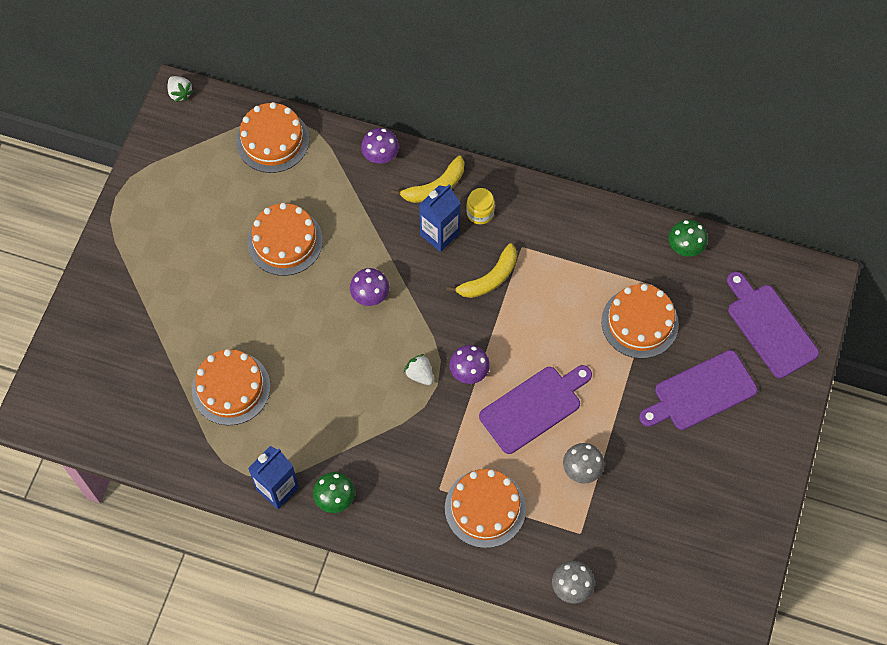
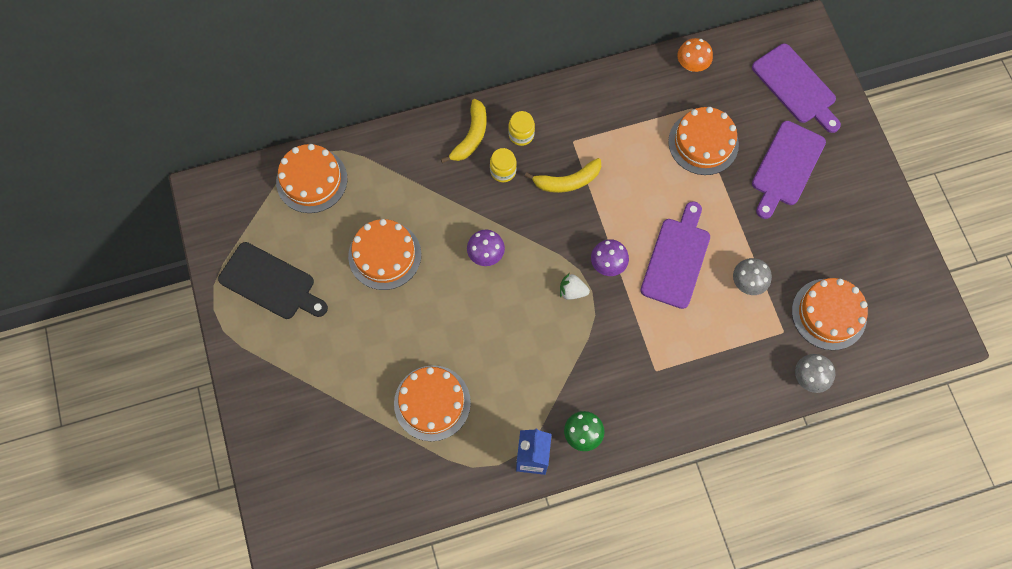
camera: 35 degrees left, 5 degrees up
white strawberry [167,76,194,102] -> none
purple mushroom [361,128,399,164] -> none
blue carton [419,184,460,252] -> yellow jar [490,148,517,182]
orange cake [445,469,526,548] -> orange cake moved to [792,278,868,350]
yellow banana [446,243,517,298] -> yellow banana turned 60 degrees clockwise [525,158,601,193]
green mushroom [668,220,708,257] -> orange mushroom [677,38,713,72]
purple cutting board [727,272,819,378] -> purple cutting board turned 150 degrees counterclockwise [752,44,841,133]
none -> black cutting board [218,242,328,319]

